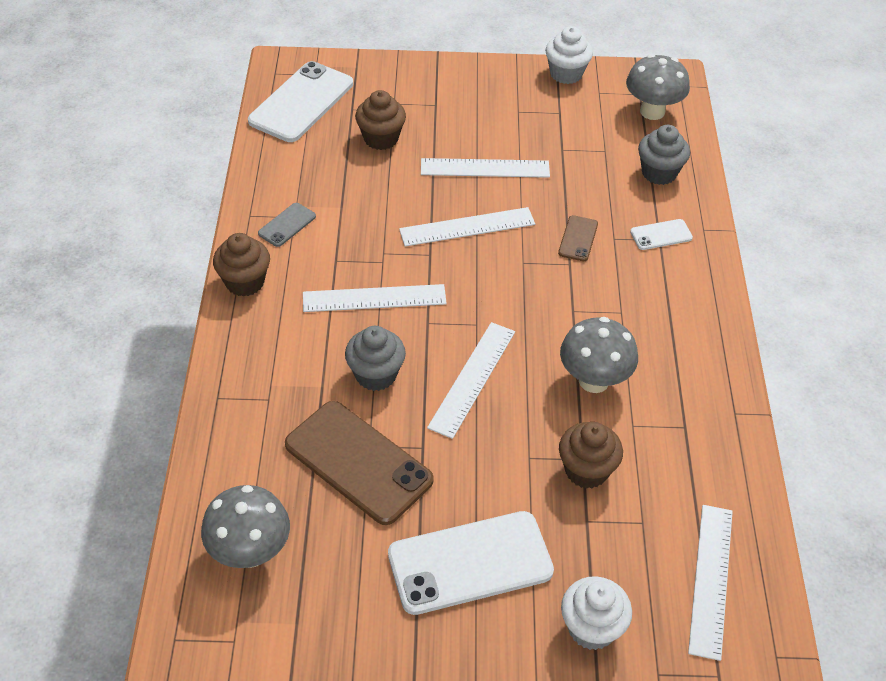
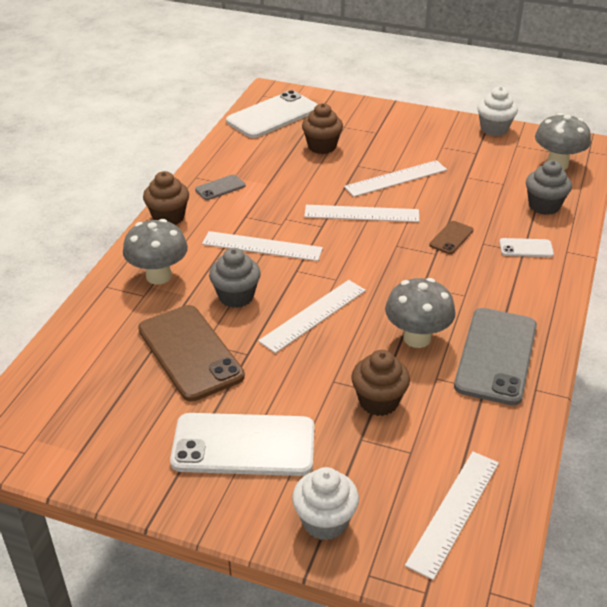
camera: 20 degrees right, 10 degrees down
grey mushroom [201,485,290,568] -> grey mushroom moved to [123,219,188,285]
white ruler [421,158,550,178] -> white ruler turned 45 degrees counterclockwise [344,160,447,197]
none -> grey phone [454,308,537,406]

